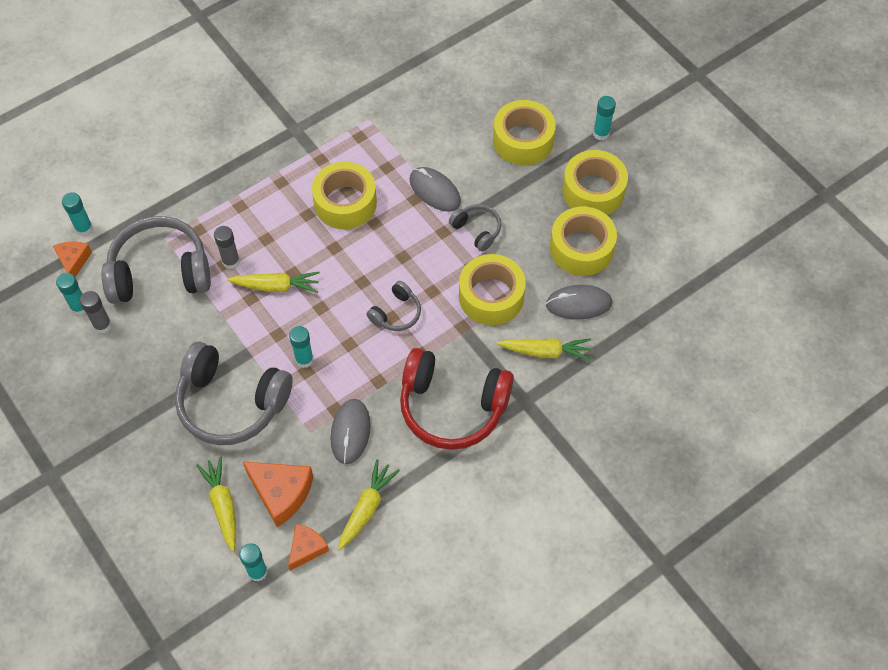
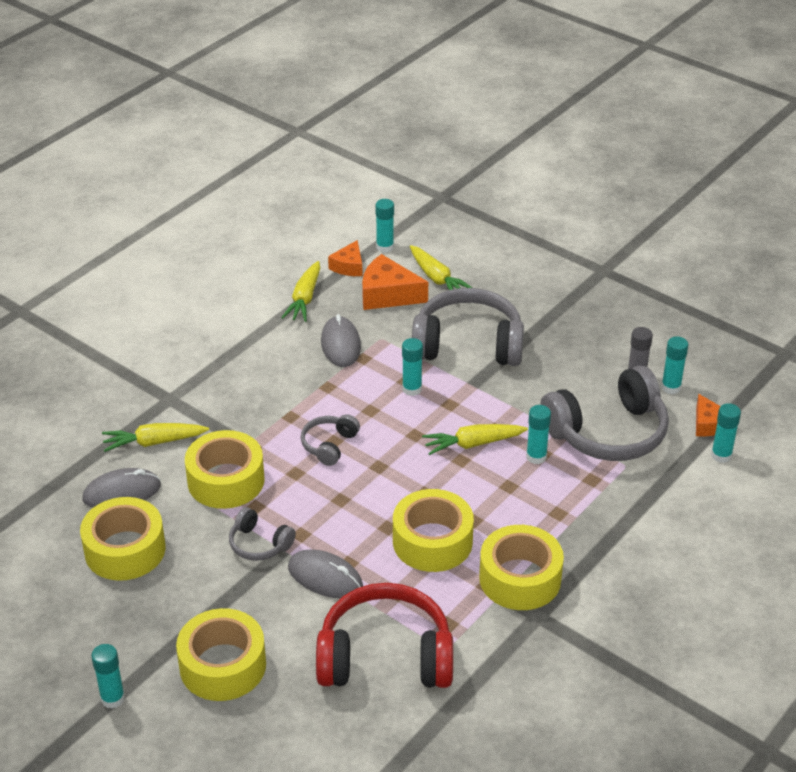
camera: 165 degrees right, 20 degrees down
grey glue stick [214,226,240,269] -> turquoise glue stick [526,405,551,464]
red headphones [400,348,514,450] -> red headphones moved to [316,583,453,688]
yellow tape [562,150,628,215] -> yellow tape moved to [479,525,564,610]

